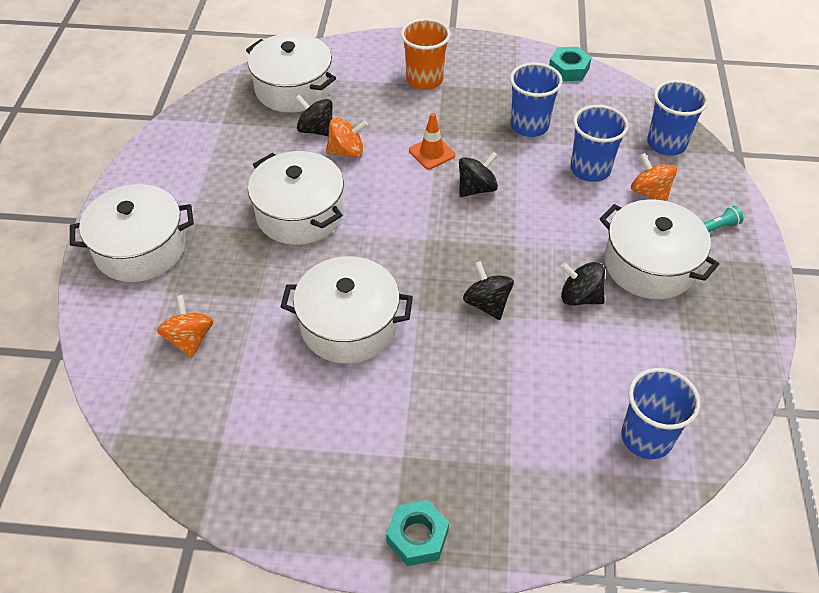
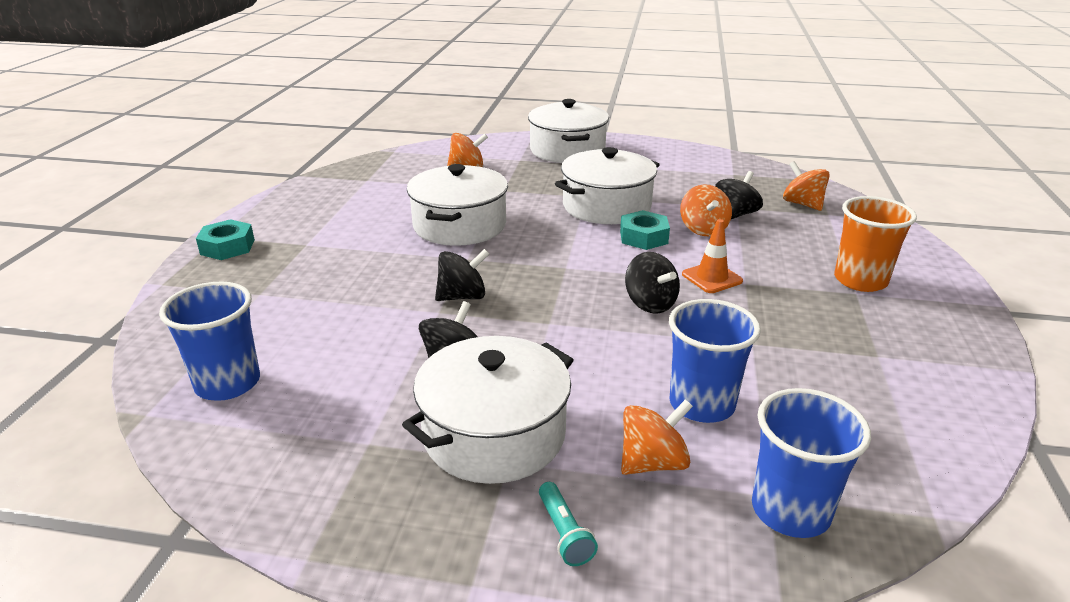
camera: 95 degrees right, 20 degrees down
white pot [246,33,336,113] -> orange spinning top [783,161,830,211]
blue cup [510,62,562,137] -> none
turquoise nut [549,47,592,81] -> turquoise nut moved to [620,210,670,250]

